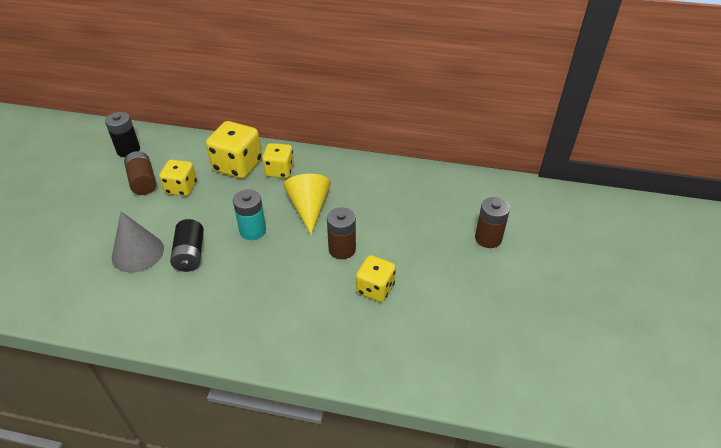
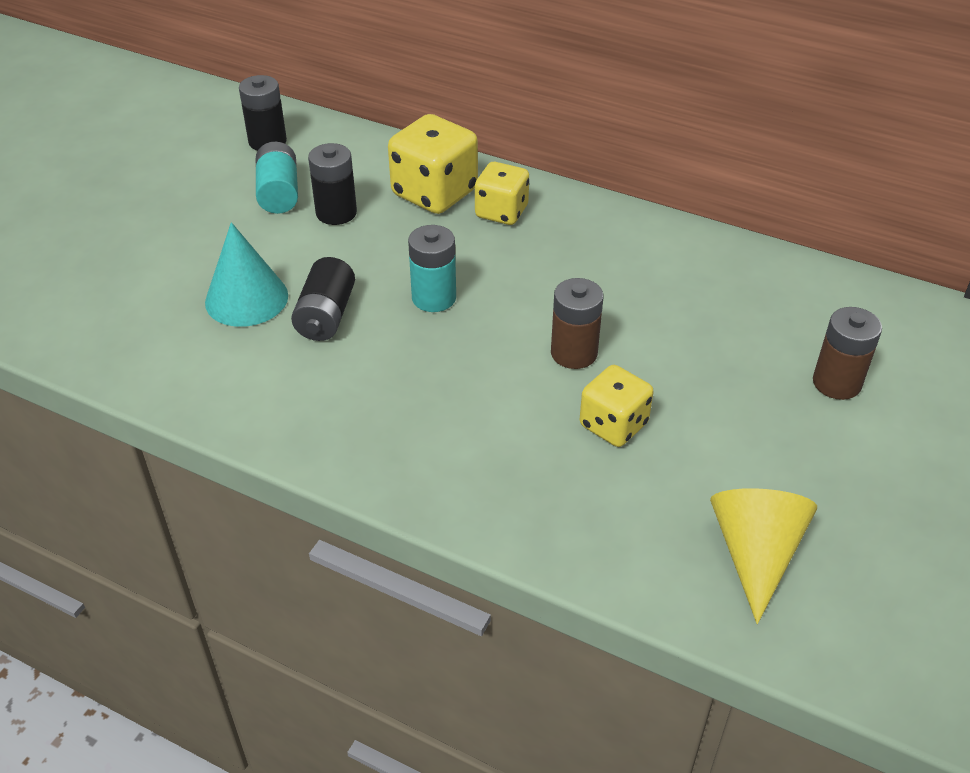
camera: 15 degrees right, 0 degrees up
grey cone [112,211,164,273] -> turquoise cone [205,222,288,327]
brown battery [124,151,156,195] -> turquoise battery [256,142,298,214]
yellow dice [159,159,197,196] -> black battery [308,143,357,225]
yellow cone [283,174,331,235] -> yellow cone moved to [710,488,817,624]

